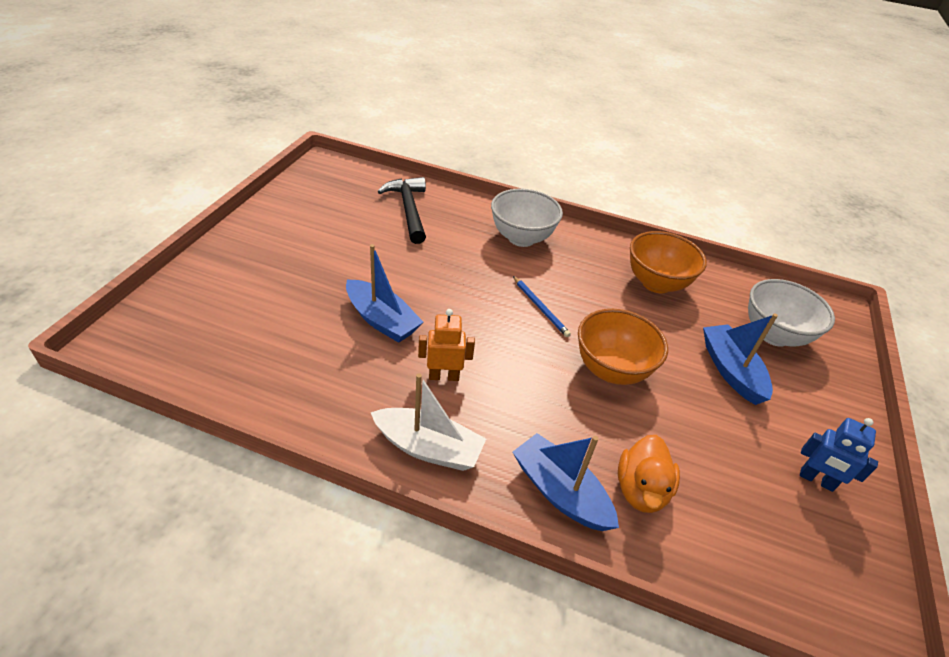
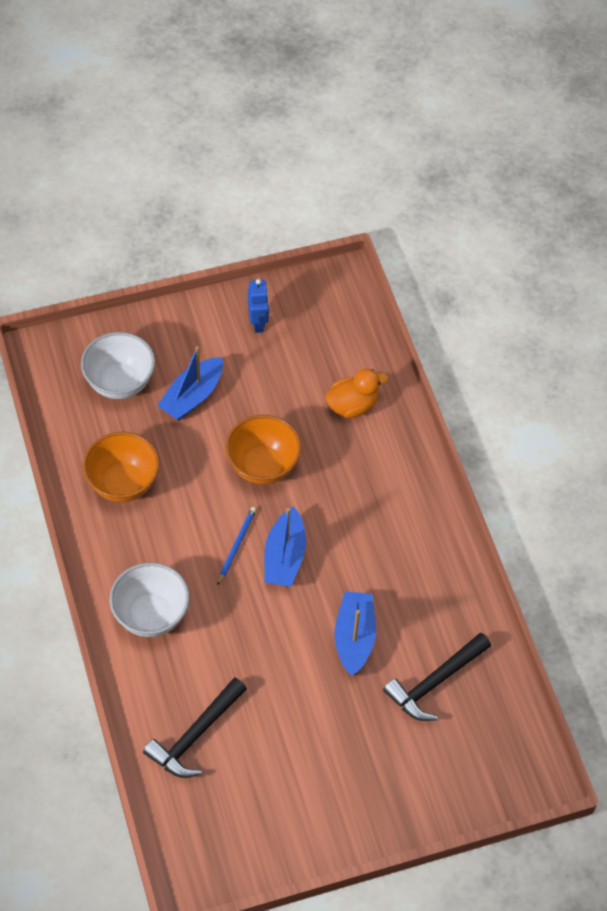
camera: 125 degrees left, 15 degrees up
white boat [371,373,486,471] -> none
orange robot [418,309,475,381] -> none
blue boat [513,433,619,531] -> blue boat moved to [264,506,306,587]
none -> black hammer [383,633,491,721]

